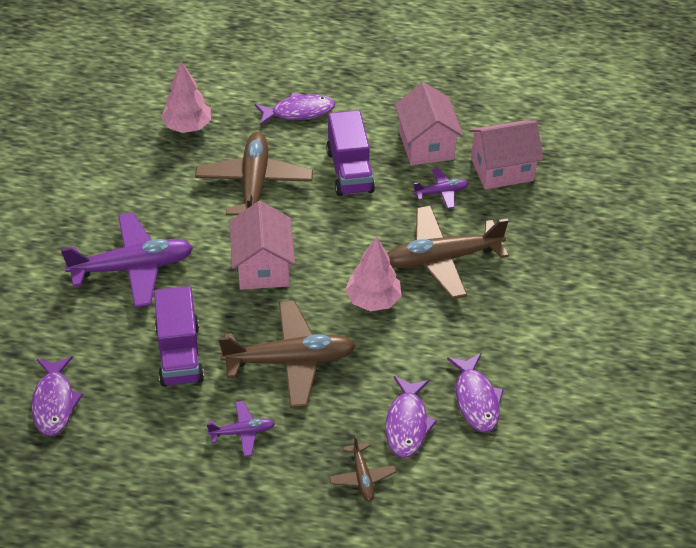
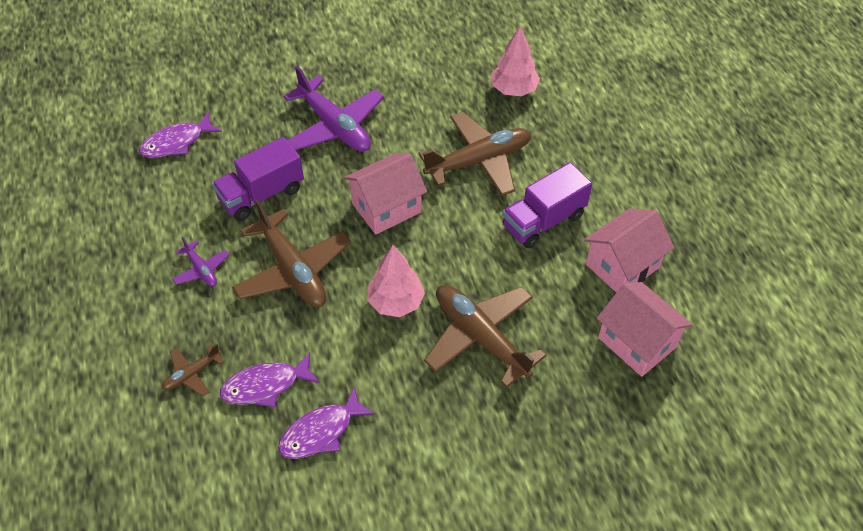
camera: 65 degrees right, 5 degrees up
purple fish [255,93,335,126] -> none
purple plane [413,168,469,209] -> none

